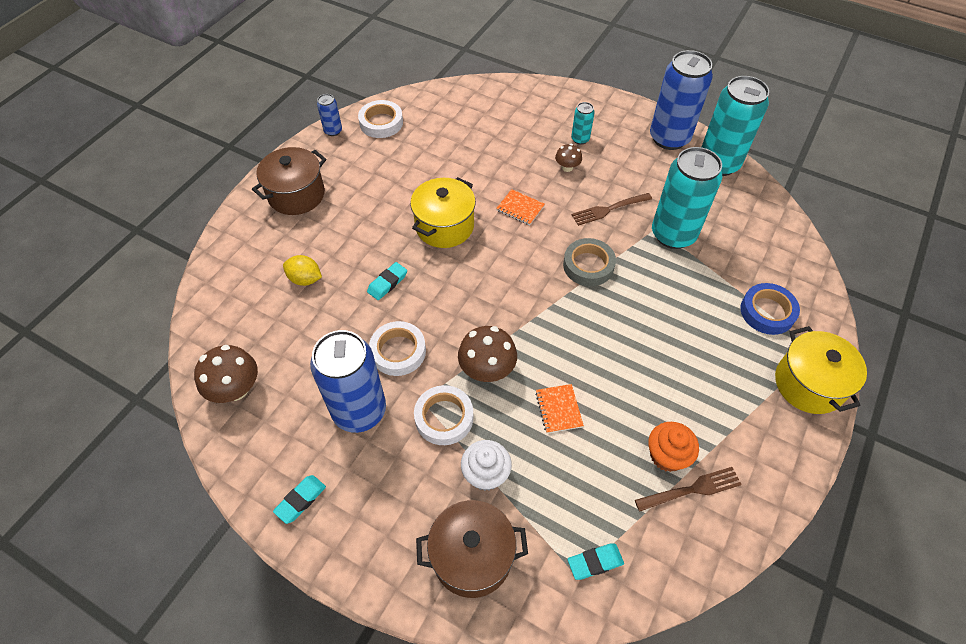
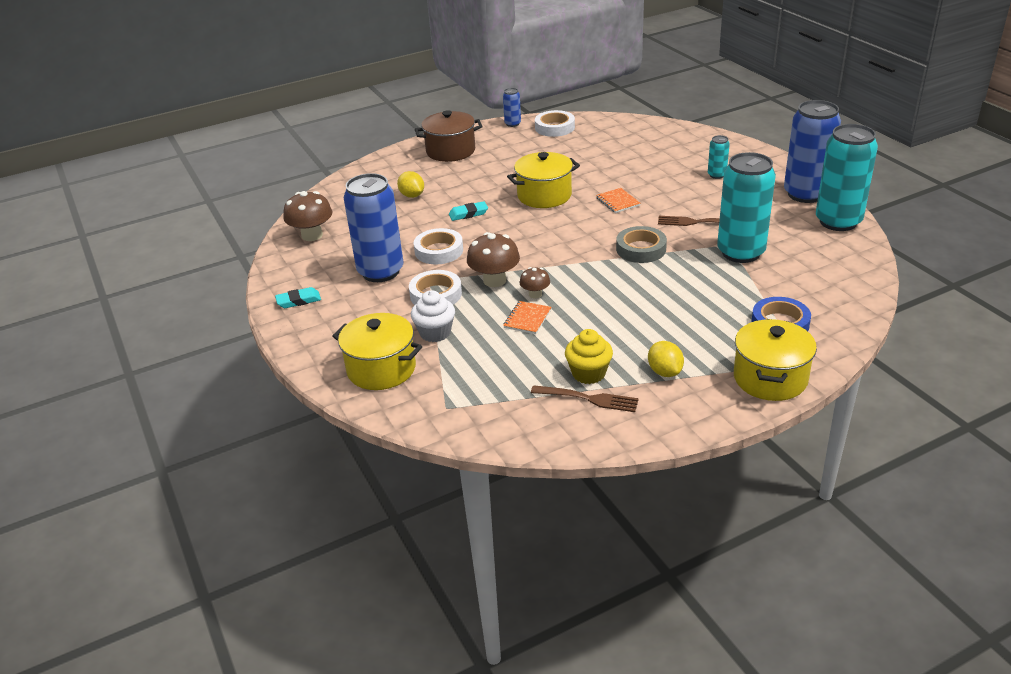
camera: 35 degrees right, 20 degrees down
brown pot [416,500,528,598] -> yellow pot [332,313,422,390]
brown mushroom [555,144,582,172] -> brown mushroom moved to [520,267,550,298]
turquoise eraser [568,544,624,580] -> none
orange cupcake [648,422,699,472] -> yellow cupcake [565,329,613,384]
none -> yellow lemon [648,341,684,377]

